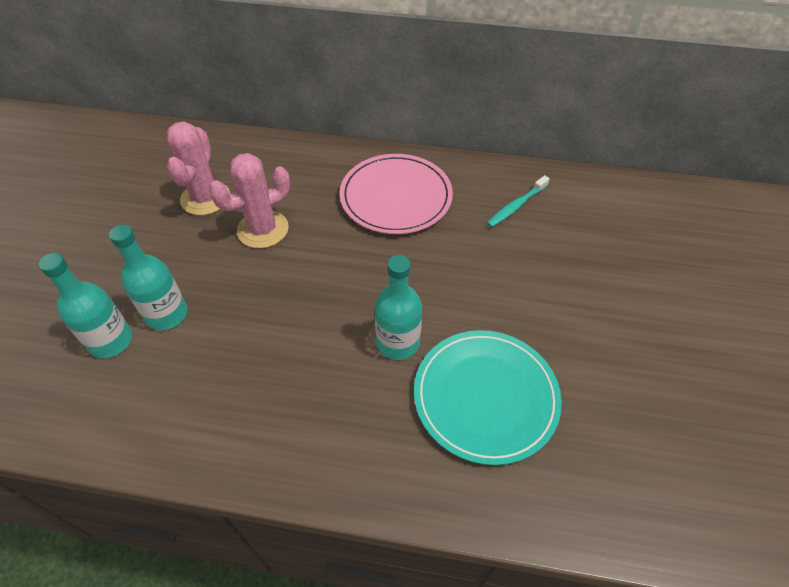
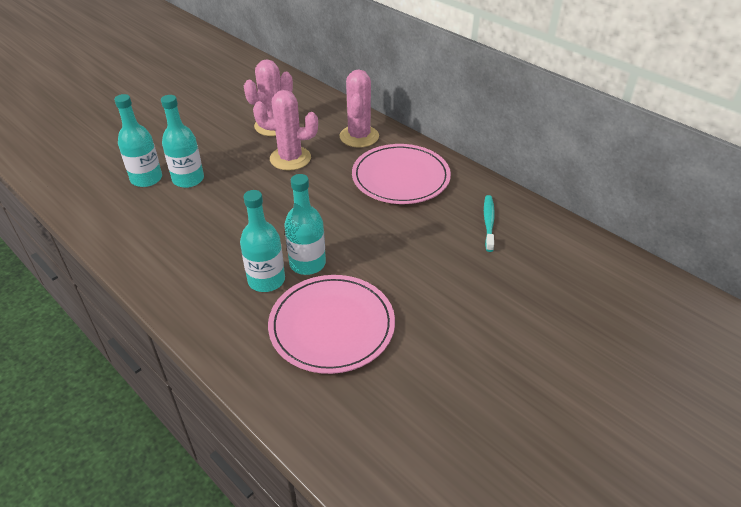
camera: 35 degrees right, 10 degrees down
turquoise plate [414,330,562,465] -> pink plate [268,275,395,374]
turquoise toothbrush [487,175,550,228] -> turquoise toothbrush turned 105 degrees clockwise [484,195,495,252]
none -> turquoise bottle [240,190,285,292]
none -> pink cactus [340,69,379,148]

